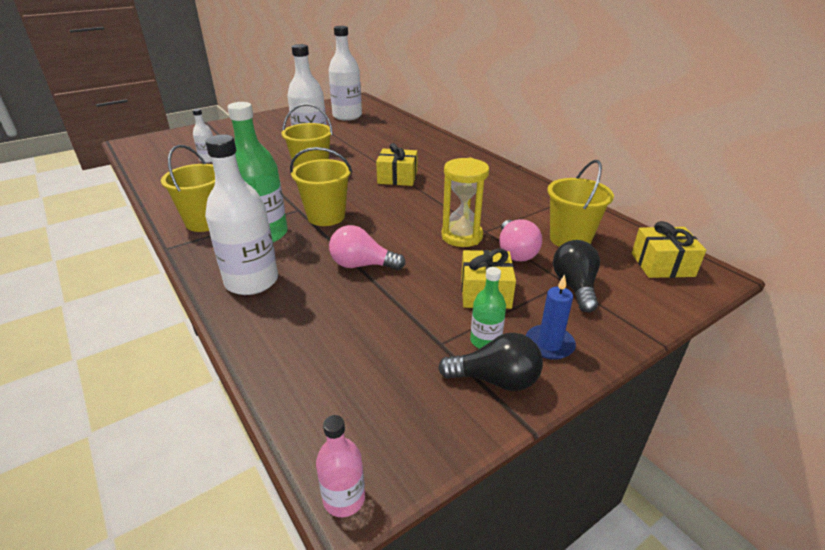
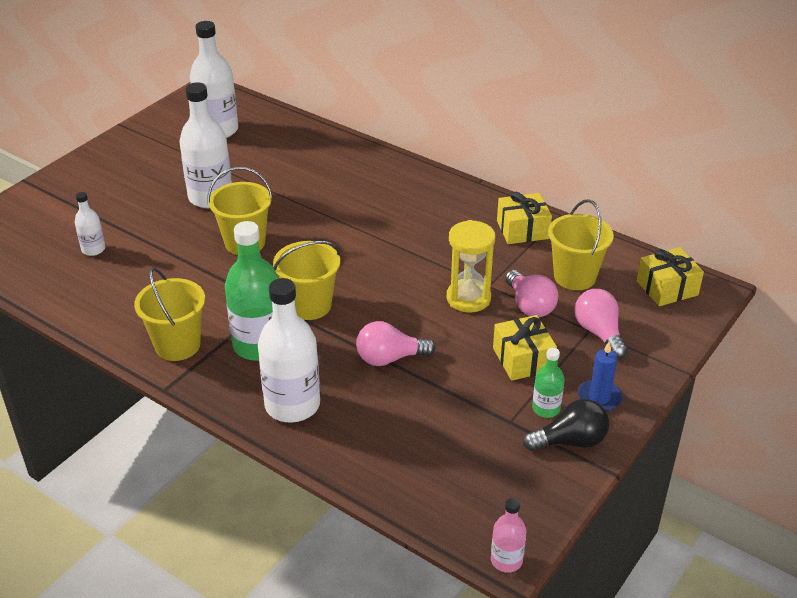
camera: 20 degrees left, 5 degrees up
yellow gift [376,143,417,186] -> yellow gift moved to [497,192,552,244]
black light bulb [553,240,600,313] -> pink light bulb [574,289,628,358]

